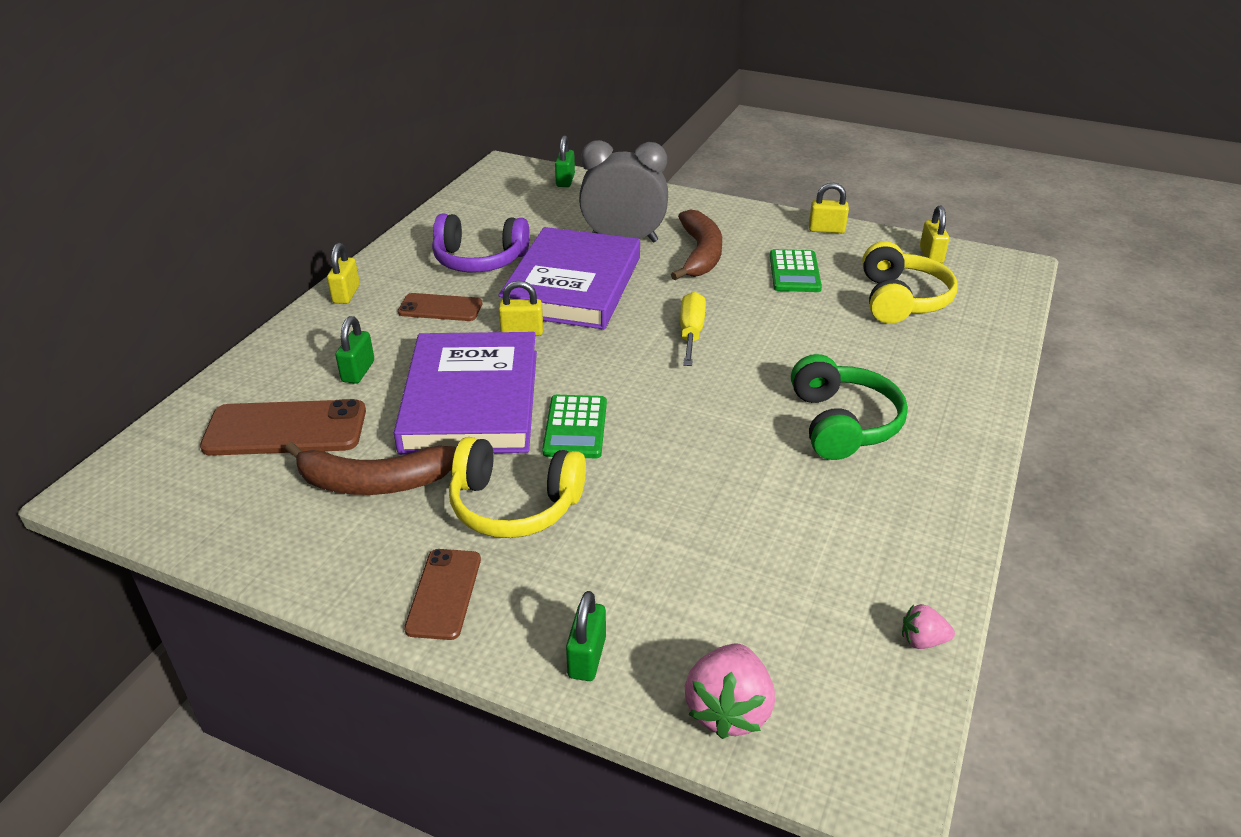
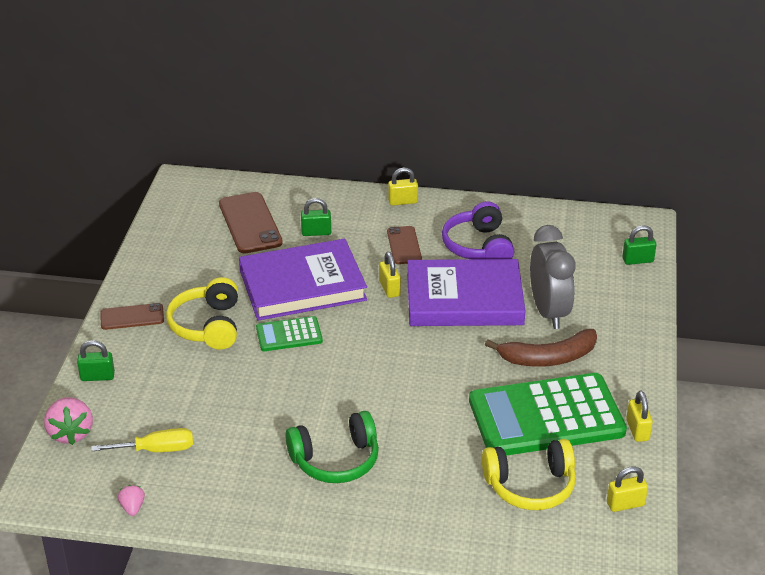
camera: 75 degrees right, 0 degrees up
brown banana [285,442,457,495] -> none
yellow screwdriver [680,292,706,366] -> yellow screwdriver moved to [91,428,193,452]
pink strawberry [685,643,775,739] -> pink strawberry turned 105 degrees counterclockwise [44,397,93,445]
green calculator [770,249,822,292] -> green calculator [469,373,627,456], size x2.12

